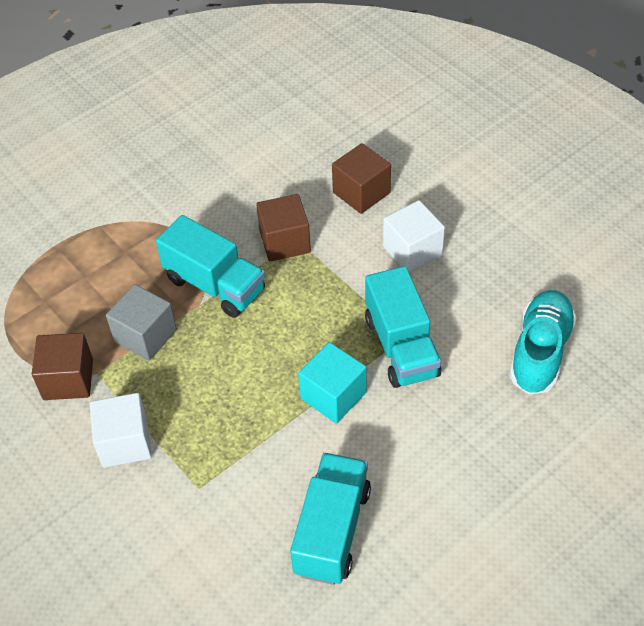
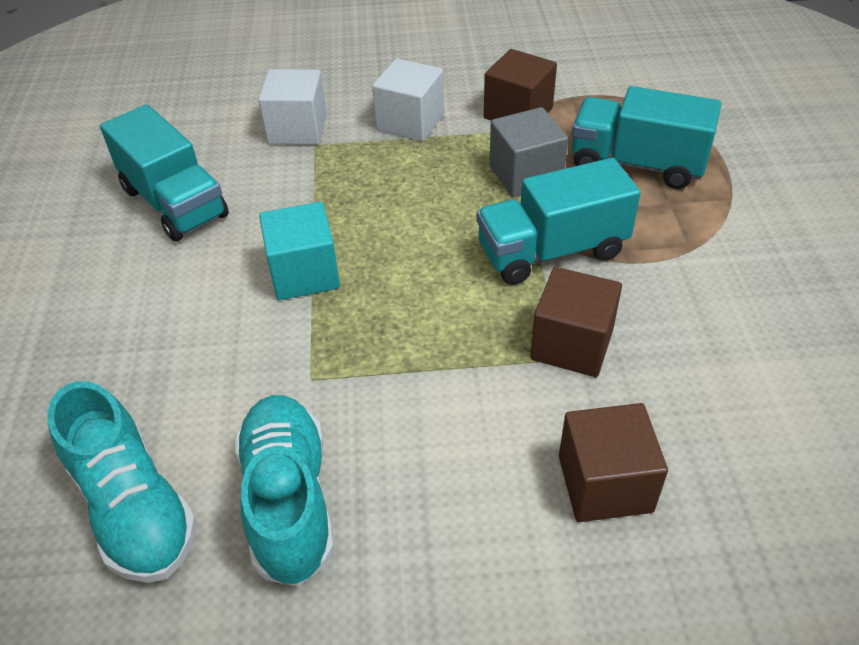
camera: 125 degrees right, 5 degrees down
turquoise truck [365,266,441,388] -> turquoise truck moved to [572,86,721,189]
white cube [383,200,445,273] -> white cube moved to [258,69,327,145]
none -> turquoise shoe [235,395,334,586]

